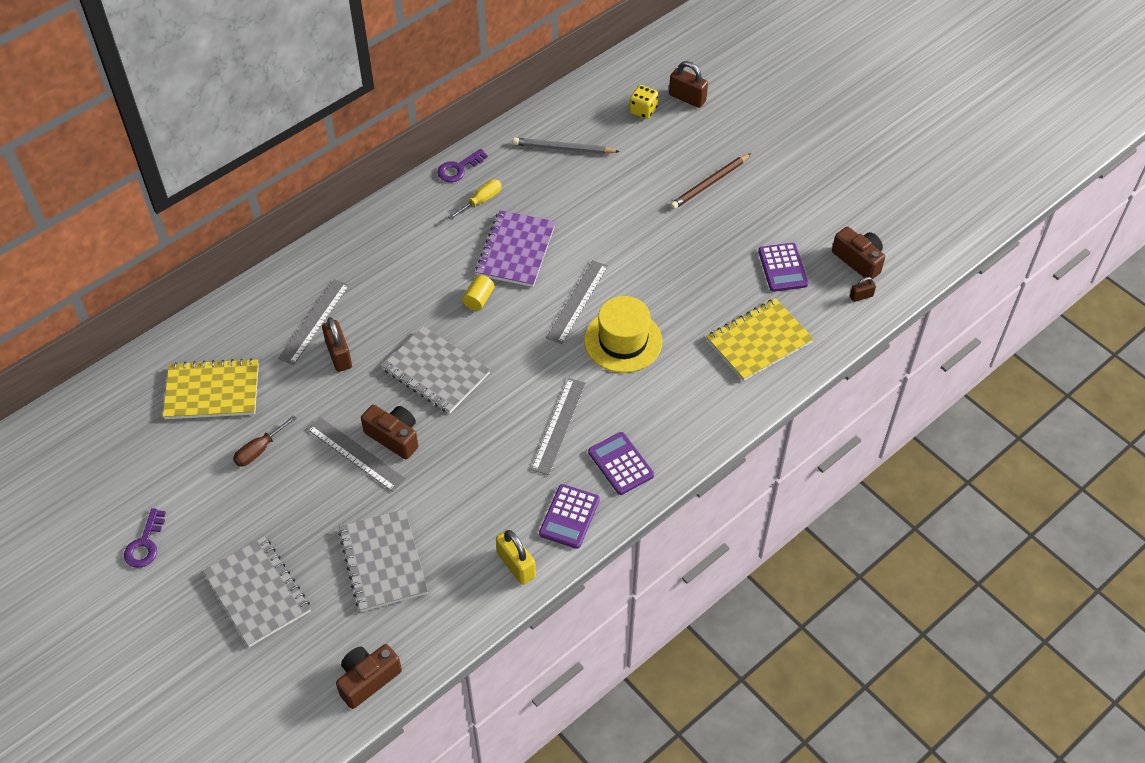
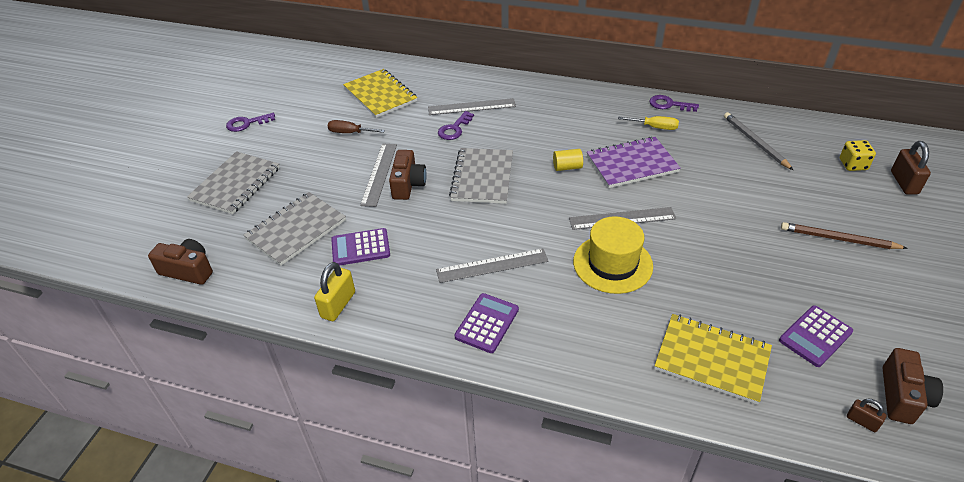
camera: 60 degrees right, 10 degrees down
brown padlock [322,317,352,372] -> purple key [438,111,474,140]
purple calculator [539,484,600,549] -> purple calculator moved to [331,228,390,266]

